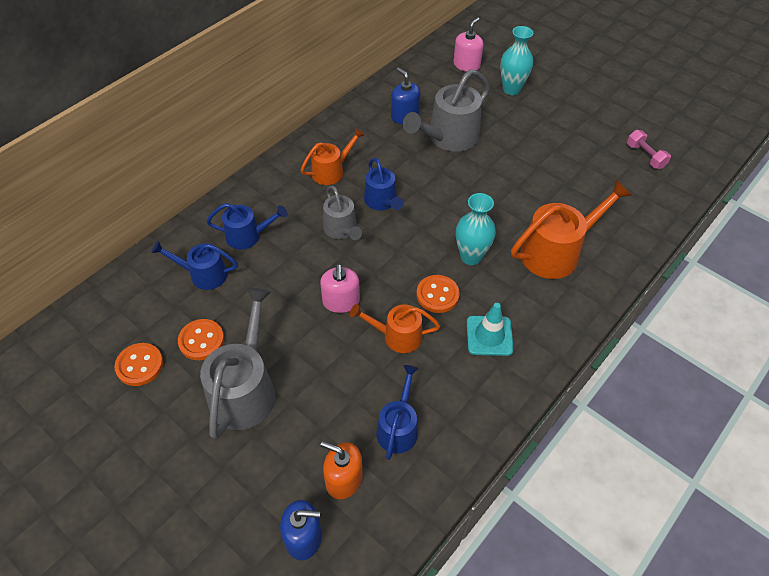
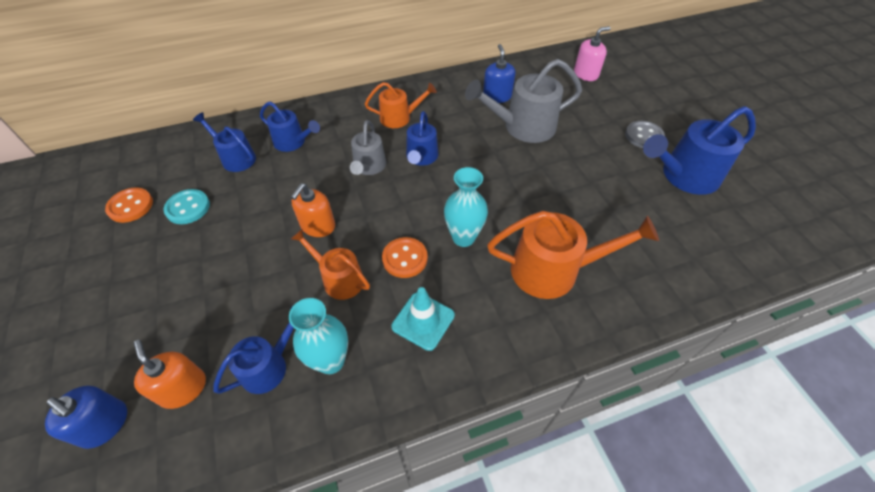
camera: 30 degrees right, 0 degrees up
orange button [178,319,224,360] -> turquoise button [164,189,210,224]
grey watering can [200,287,275,439] -> none
pink soap dispenser [320,264,360,313] -> orange soap dispenser [291,183,335,237]
turquoise vase [500,26,533,95] -> turquoise vase moved to [289,298,348,374]
pink dumbbell [627,130,671,169] -> none
none -> grey button [625,121,665,148]
none -> blue watering can [643,106,756,195]

